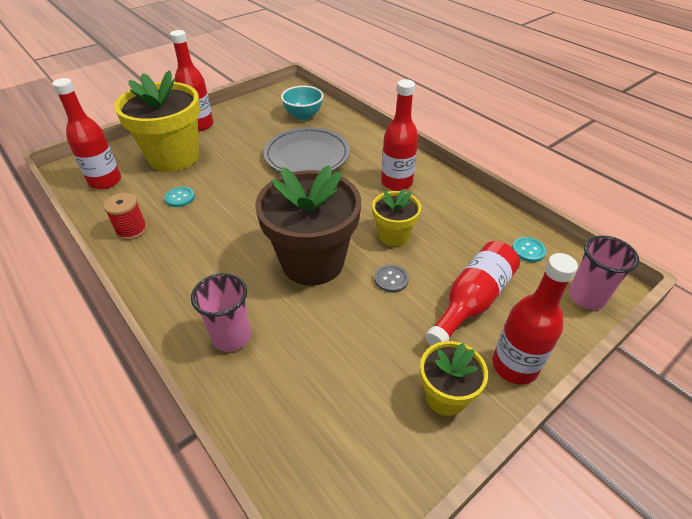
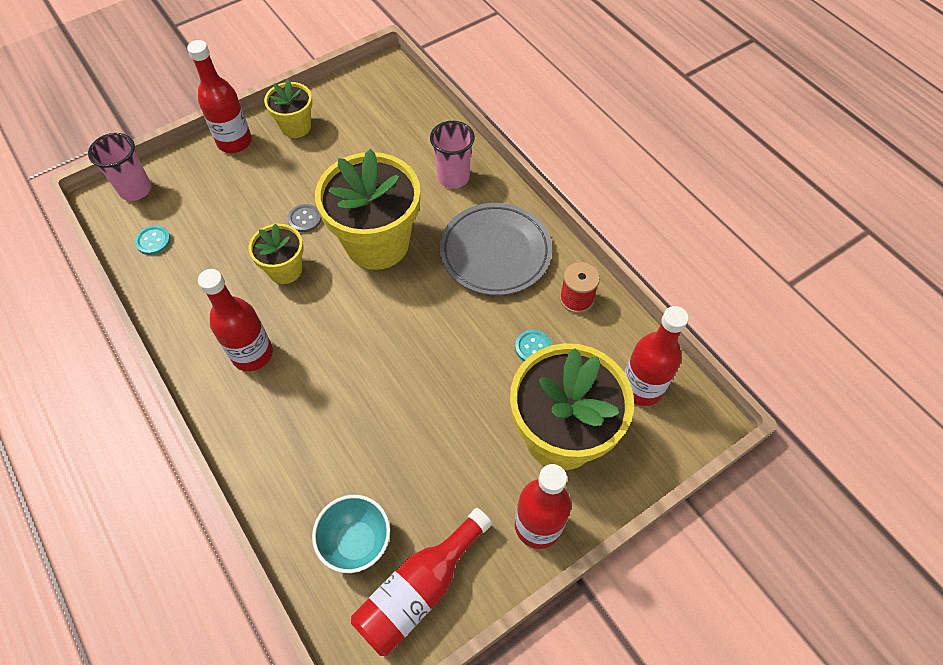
camera: 175 degrees left, 15 degrees up
brown flower pot [255,165,361,285] -> yellow flower pot [315,149,420,270]
grey plate [264,127,350,172] -> grey plate moved to [440,203,552,296]
red bottle [425,241,520,346] -> red bottle moved to [351,508,492,656]

